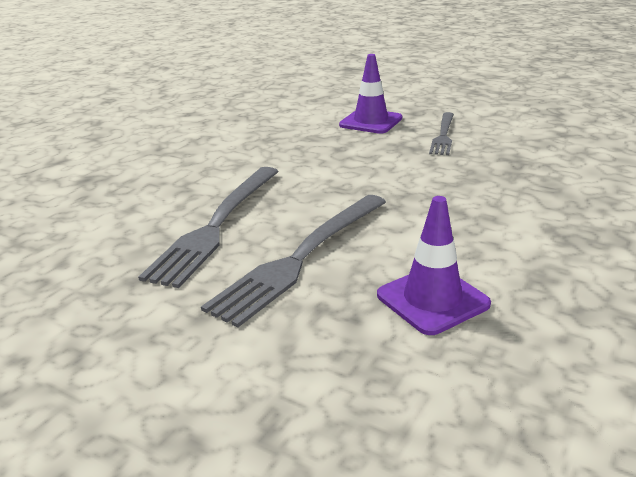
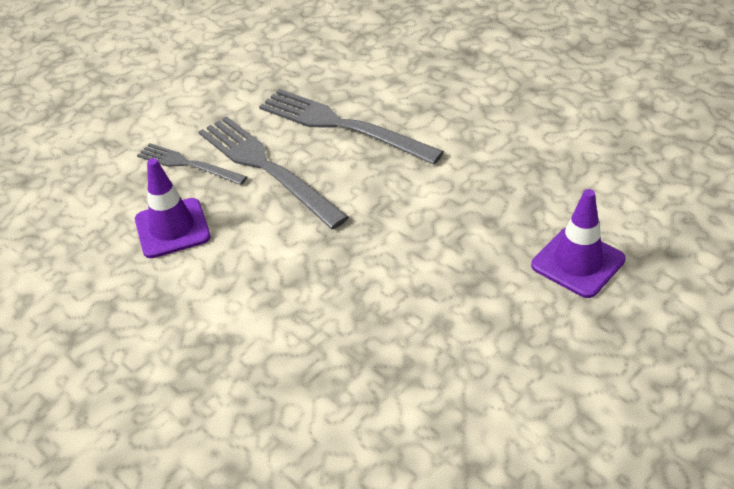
camera: 105 degrees right, 15 degrees up
grey fork [429,112,454,155] -> grey fork moved to [137,143,247,185]

